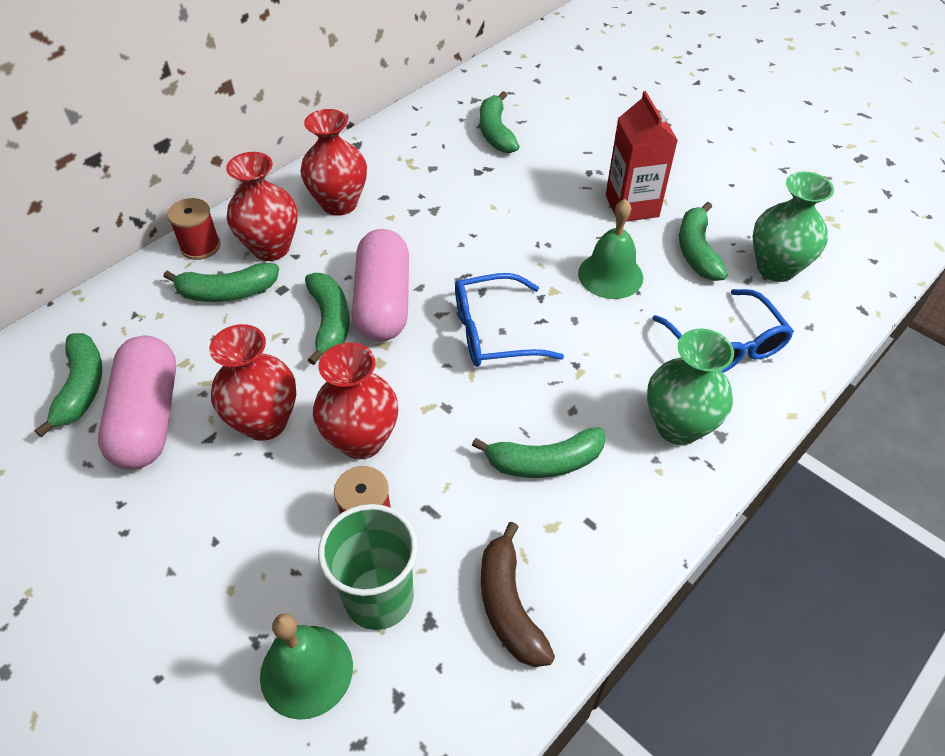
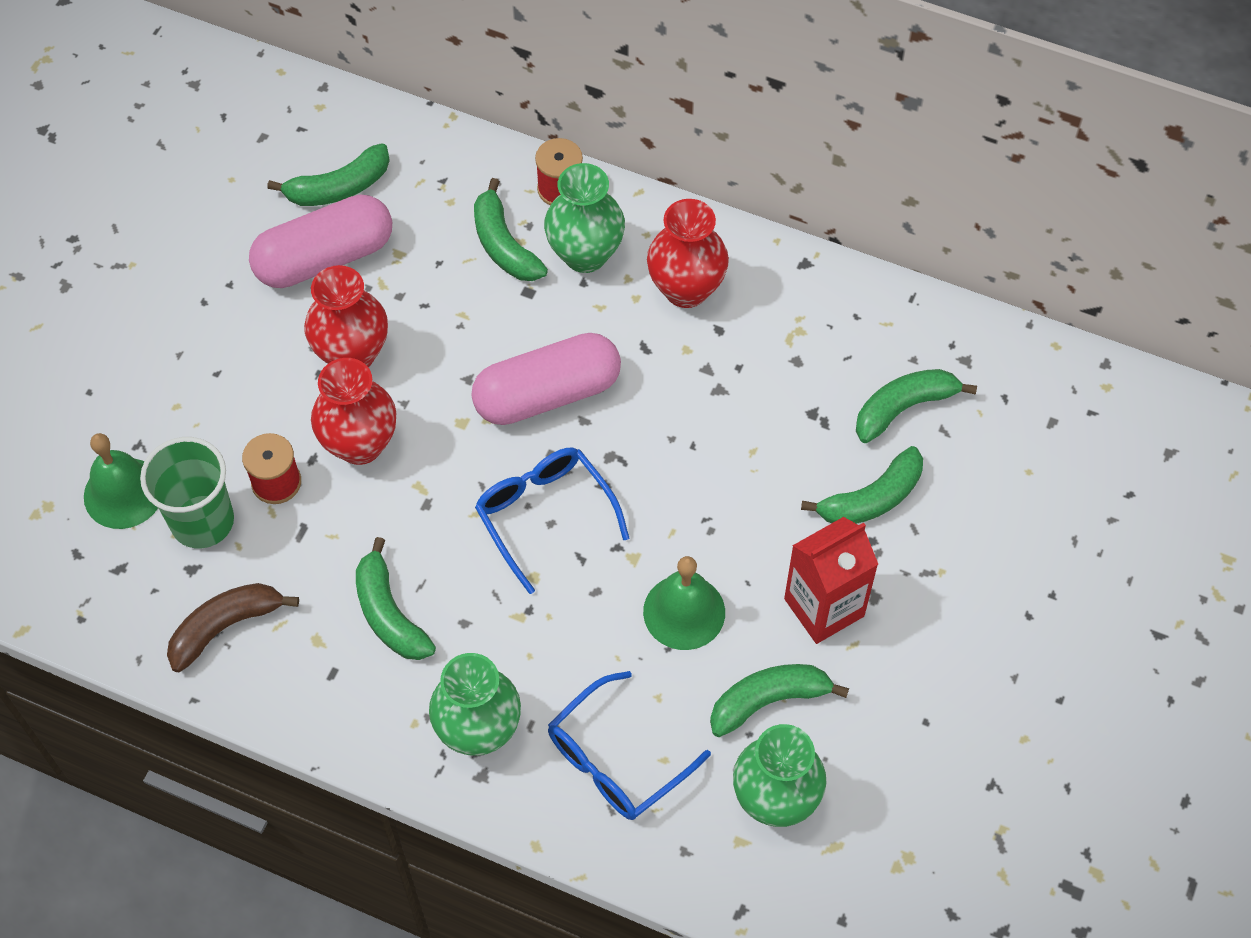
camera: 70 degrees right, 10 degrees up
red vase [226,152,298,261] -> green vase [544,163,625,273]
green banana [305,273,349,365] -> green banana moved to [801,446,923,524]

